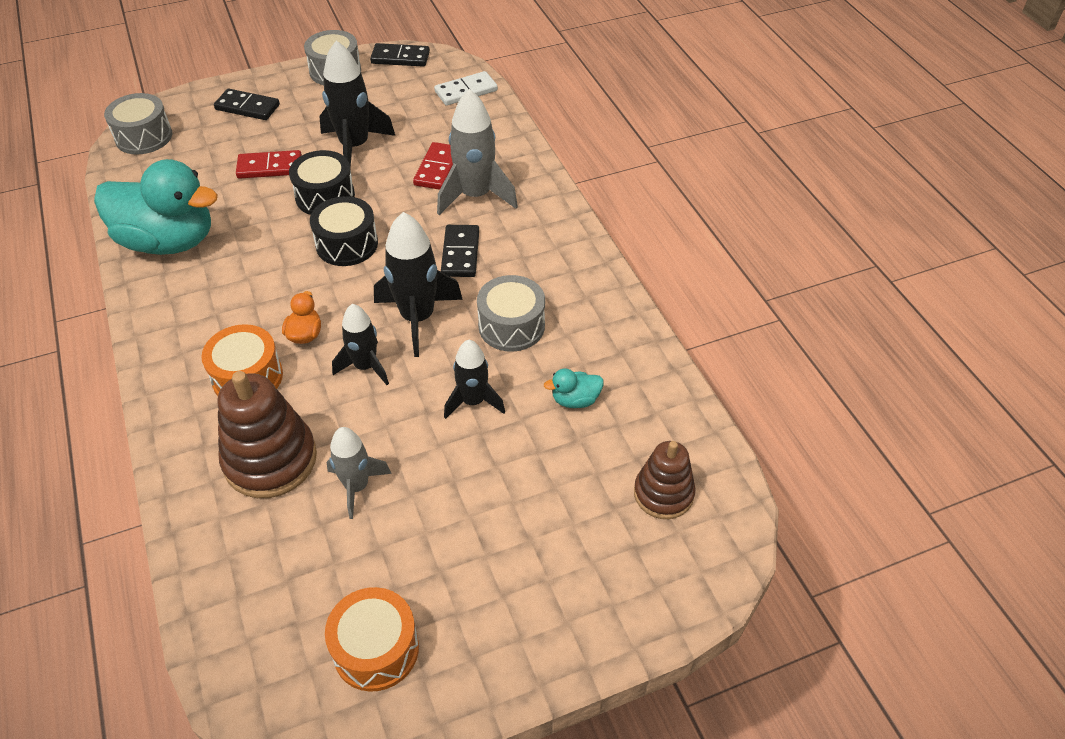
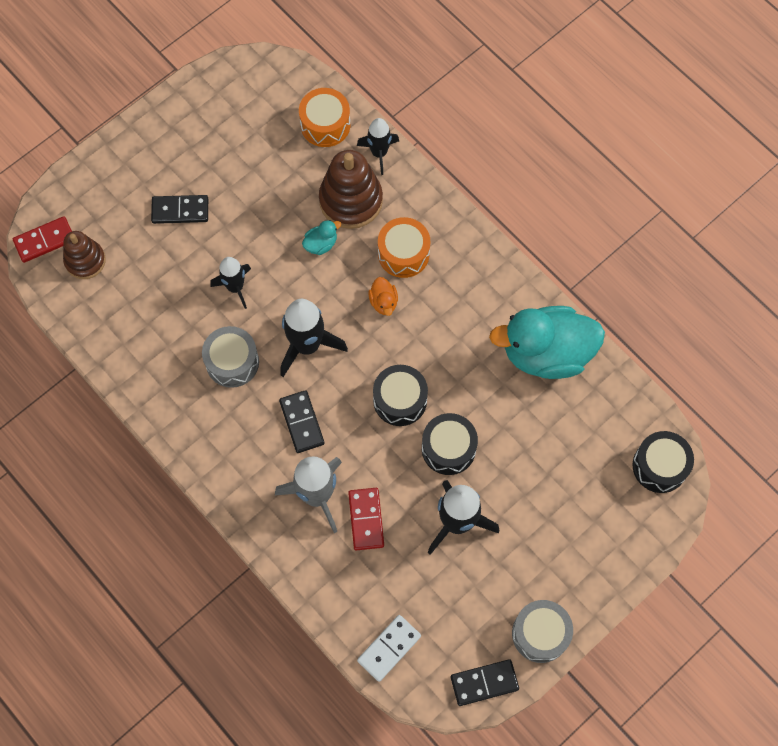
camera: 160 degrees right, 20 degrees up
grey drum [104,93,172,155] -> black drum [632,431,694,493]
black domino [214,89,280,120] -> black domino moved to [151,195,208,224]
red domino [236,150,302,179] -> red domino moved to [13,216,72,263]
orange drum [325,587,419,692] -> orange drum moved to [299,88,350,147]
grey rocket [327,427,392,519] -> none
black rocket [332,304,389,385] -> black rocket moved to [357,118,399,175]
turquoise duck [544,368,604,408] -> turquoise duck moved to [302,220,341,255]

